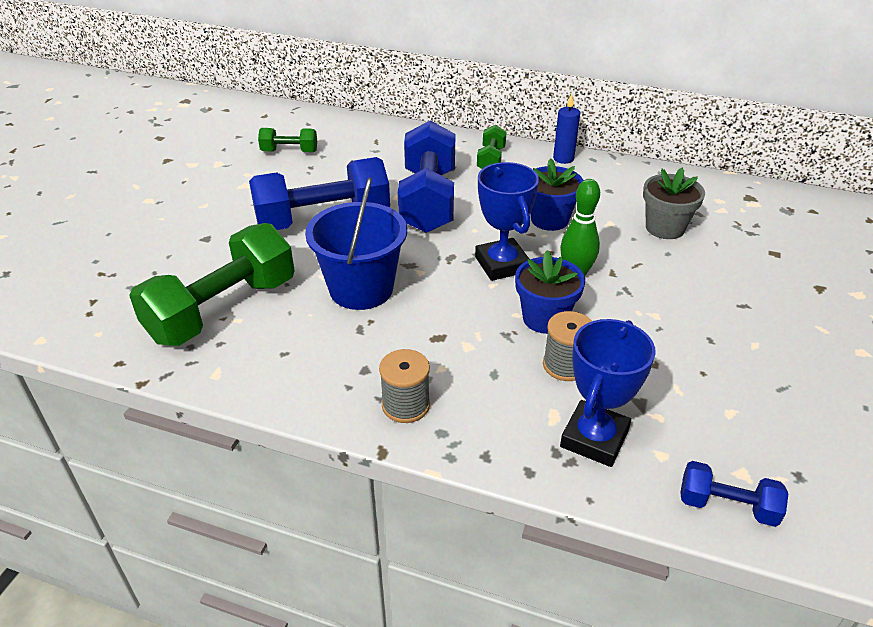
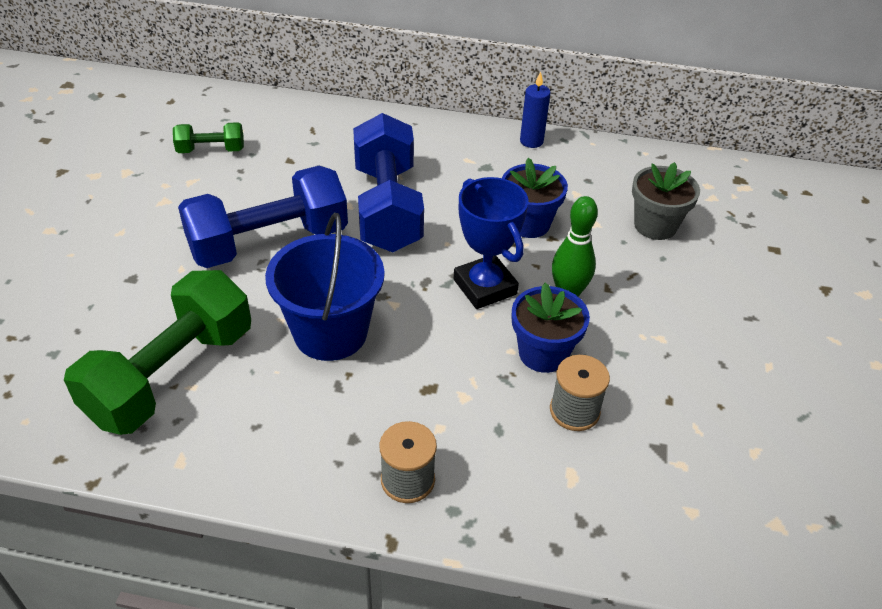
camera: 10 degrees left, 5 degrees up
green dumbbell [477,125,507,169] -> none
blue trophy [560,319,656,467] -> none
blue dumbbell [680,461,788,527] -> none

